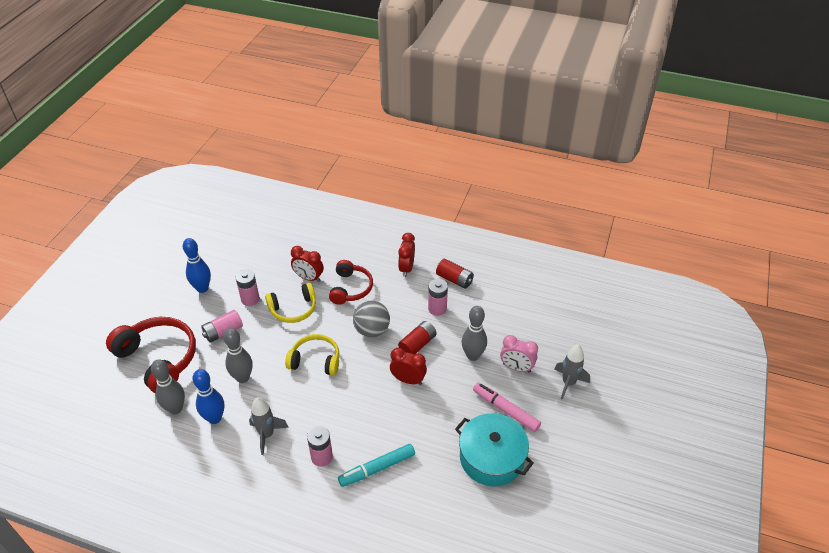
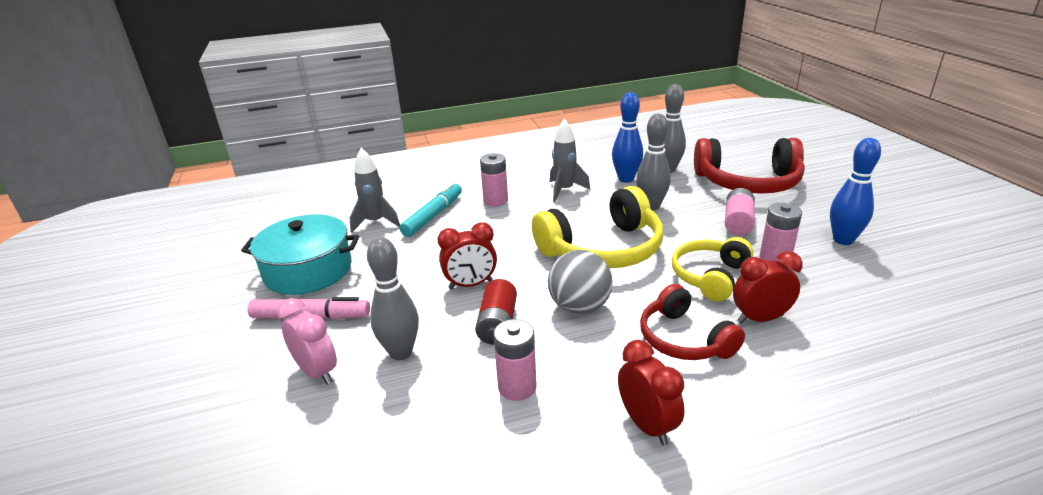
camera: 145 degrees right, 15 degrees down
yellow headphones [285,334,339,376] -> yellow headphones [532,186,663,269], size x1.61
red battery [436,259,474,289] -> none
pink clock [500,335,538,372] -> pink clock turned 60 degrees clockwise [277,298,337,385]
grey rocket [554,344,590,400] -> grey rocket moved to [350,148,400,233]

